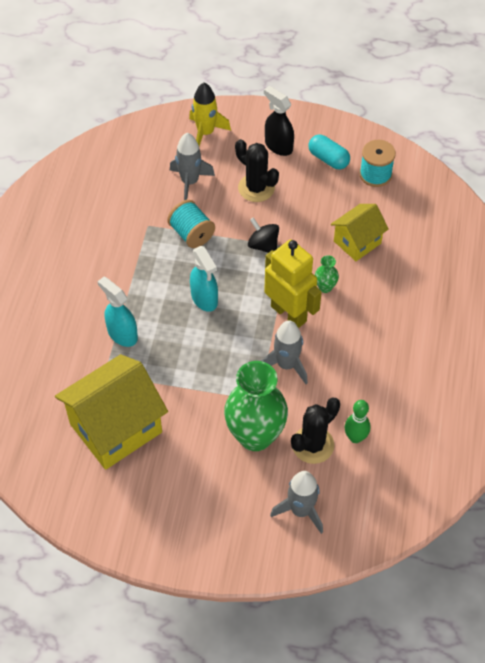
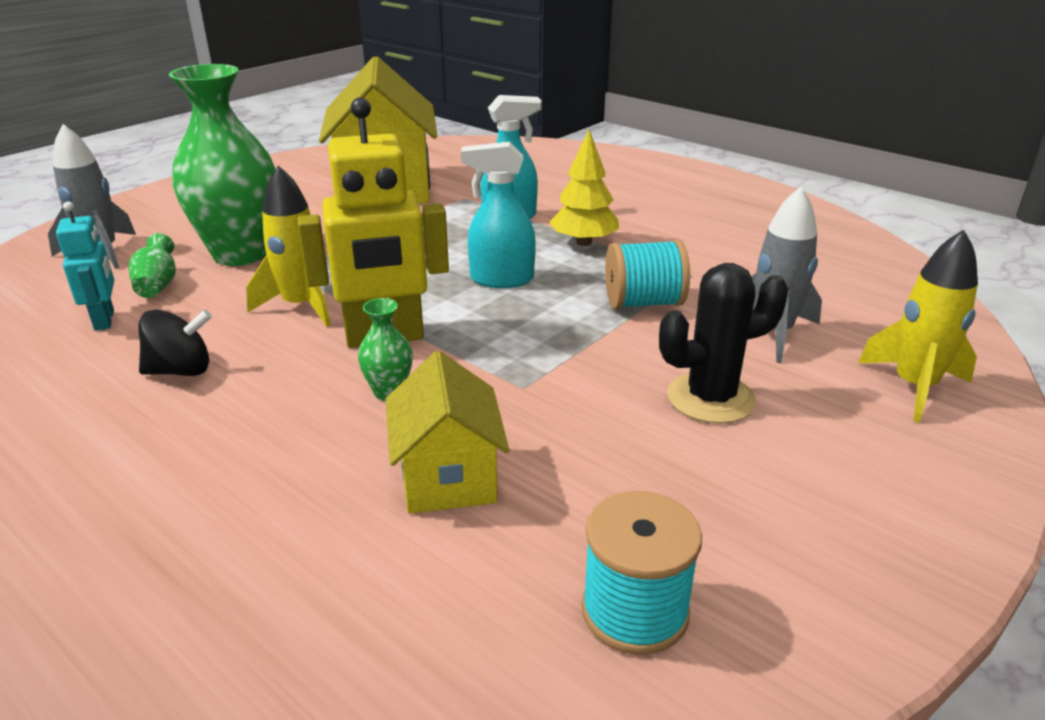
camera: 120 degrees right, 25 degrees down
black spinning top [248,217,279,253] -> black spinning top moved to [138,310,212,376]
grey rocket [261,320,308,384] -> yellow rocket [246,165,331,327]
black spray bottle [264,86,294,156] -> none
black cactus [291,397,340,464] -> green vase [128,233,176,298]
turquoise capsule [308,135,350,169] -> none
green bowling pin [345,400,370,443] -> turquoise robot [56,201,114,331]
none -> yellow tree [549,130,619,246]

